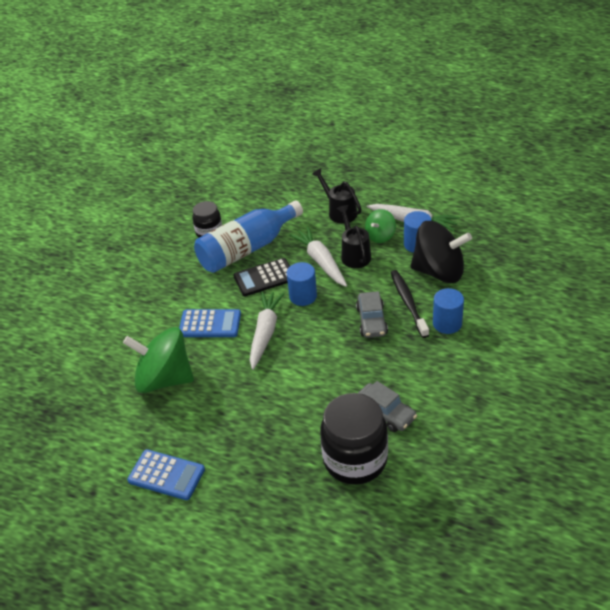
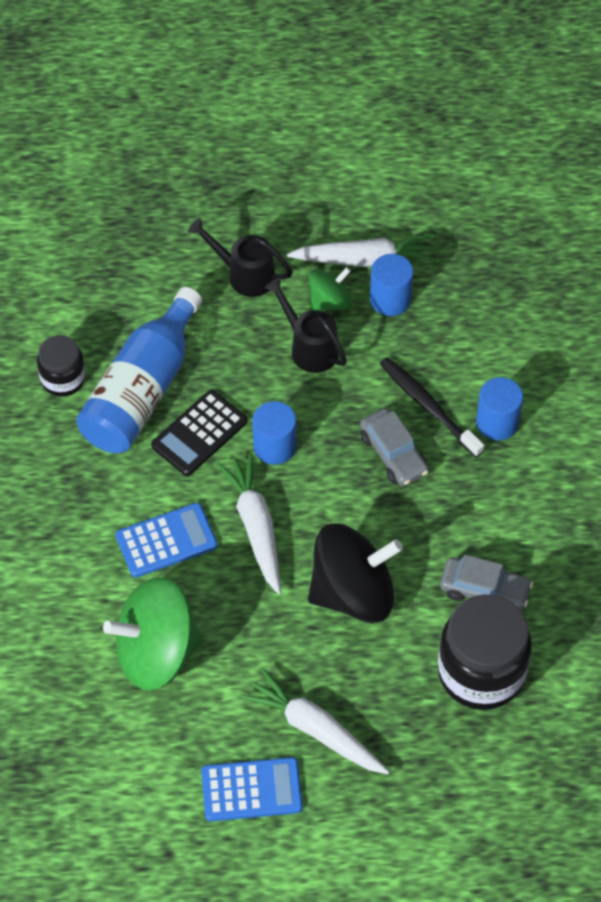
camera: 30 degrees left, 15 degrees up
white carrot [289,227,347,287] -> white carrot moved to [240,668,389,774]
green spinning top [365,209,396,243] -> green spinning top turned 135 degrees counterclockwise [309,267,352,311]
black spinning top [410,221,472,283] -> black spinning top moved to [308,523,403,623]

